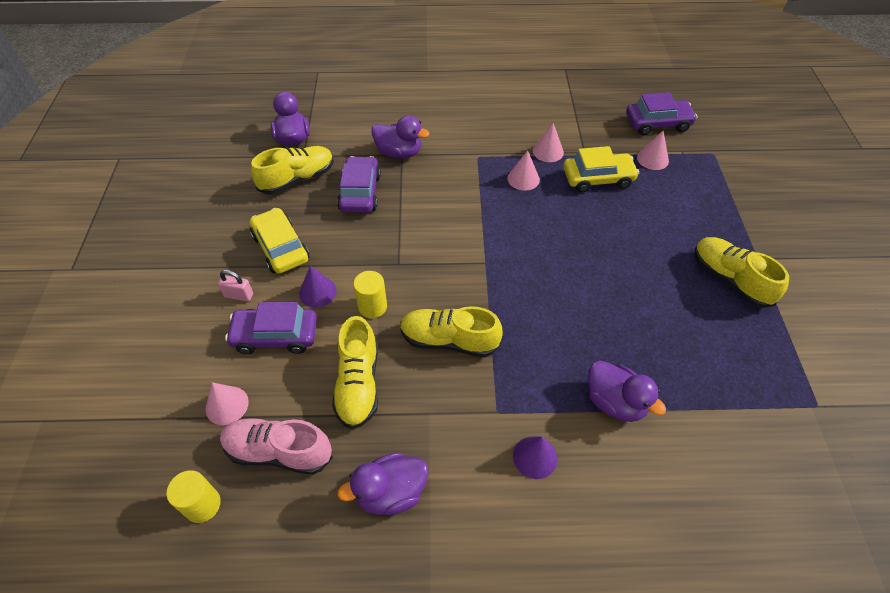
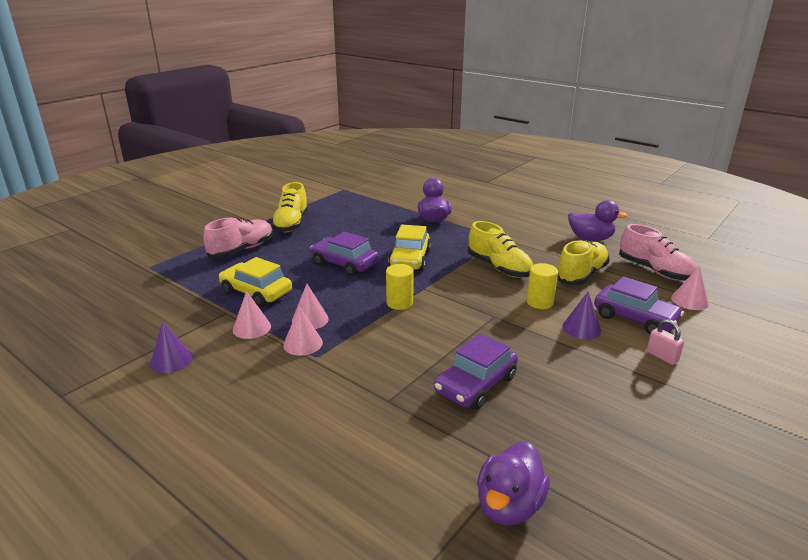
camera: 140 degrees left, 25 degrees down
yellow cylinder [167,470,221,523] -> yellow cylinder moved to [386,264,414,310]
yellow car [250,208,309,274] -> yellow car moved to [388,225,431,271]
yellow shoe [251,146,334,194] -> none
purple duck [371,115,429,159] -> none
purple cone [513,436,558,479] -> purple cone moved to [150,321,193,373]
purple car [626,92,697,135] -> purple car moved to [310,232,379,276]
pink cone [637,131,669,170] -> pink cone moved to [283,306,323,356]
none -> pink shoe [203,217,273,258]

